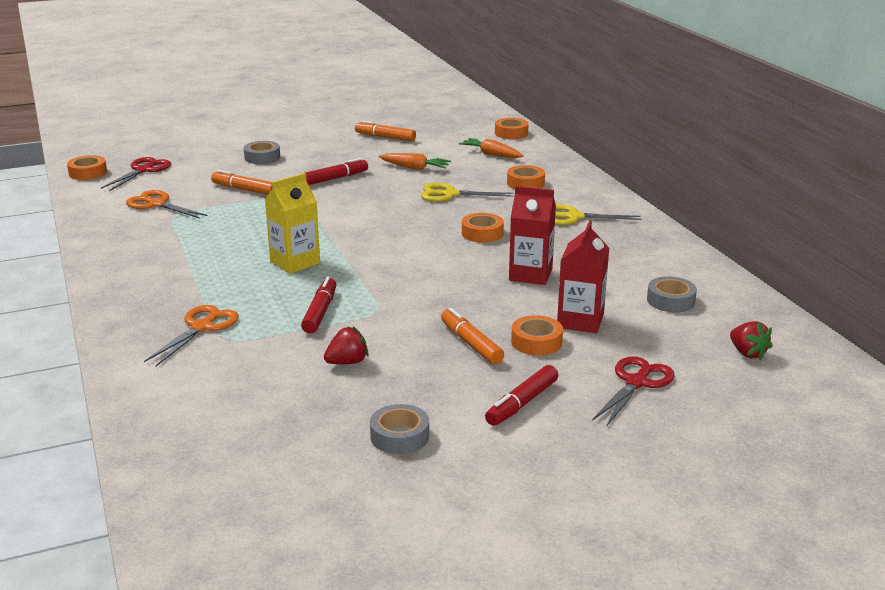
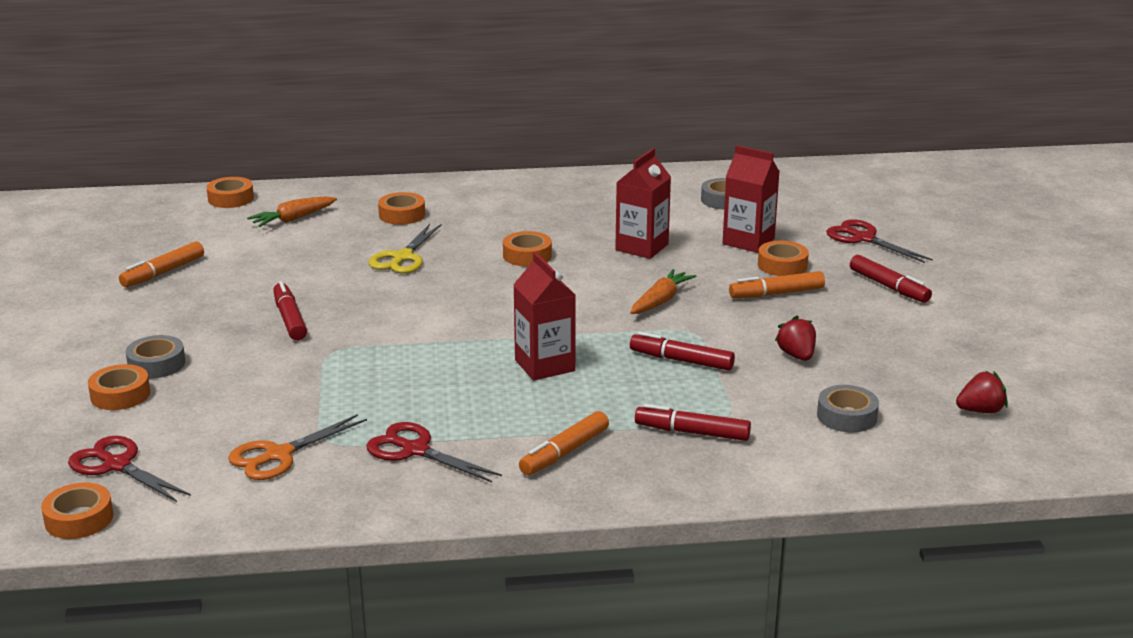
camera: 75 degrees left, 0 degrees up
orange scissors [144,305,239,366] -> red marker [635,404,751,441]
orange marker [211,170,273,195] -> orange marker moved to [519,411,609,475]
yellow carton [265,173,320,274] -> red carton [513,252,576,381]
grey tape [370,404,429,454] -> grey tape moved to [817,385,879,432]
orange carrot [379,153,451,170] -> orange carrot moved to [630,269,697,314]
yellow scissors [555,204,641,225] -> none
red strawberry [730,321,773,360] -> red strawberry moved to [956,371,1008,413]
none -> orange tape [88,364,150,410]
none -> red scissors [366,422,502,482]

